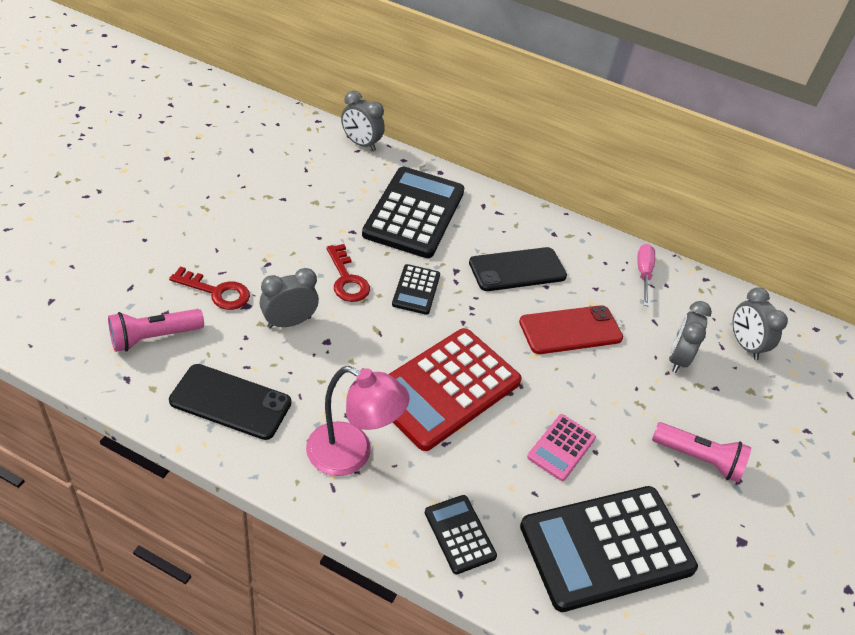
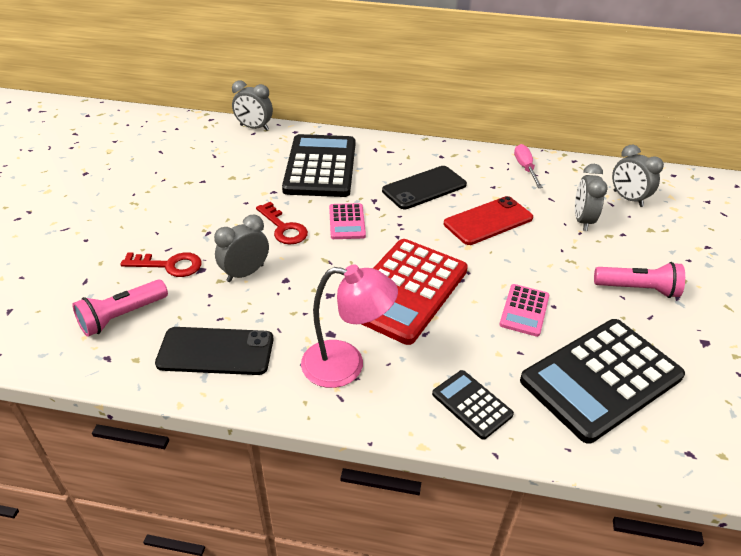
camera: 10 degrees left, 5 degrees down
black calculator [392,264,440,315] -> pink calculator [329,203,366,239]

